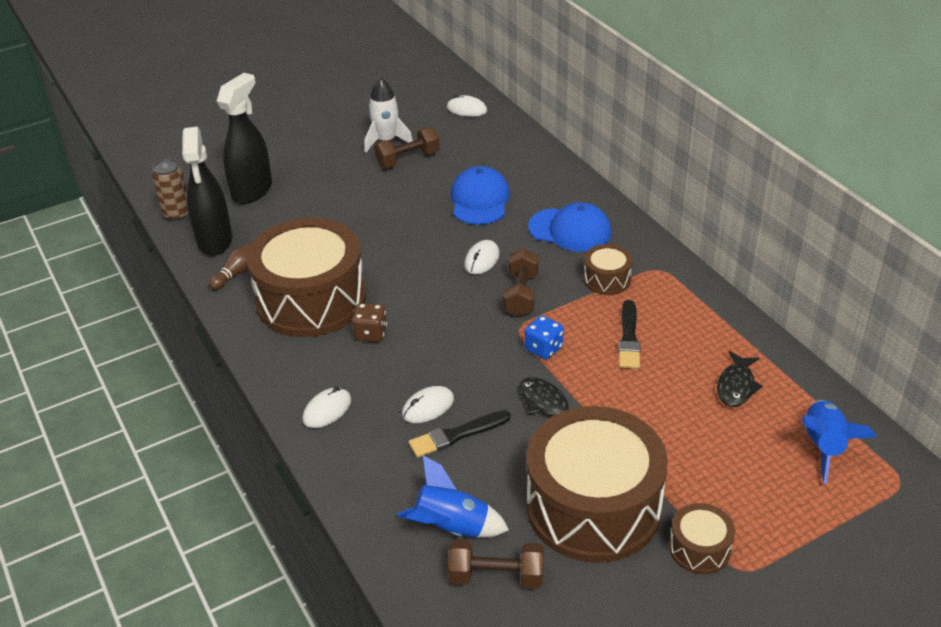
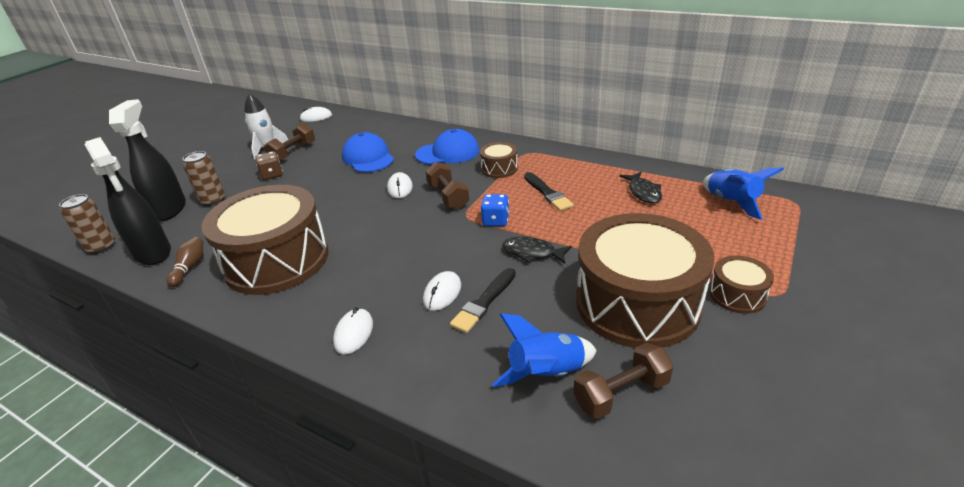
camera: 30 degrees left, 5 degrees down
brown dice [352,303,387,342] -> brown dice moved to [255,151,283,180]
none -> brown can [183,151,225,206]

